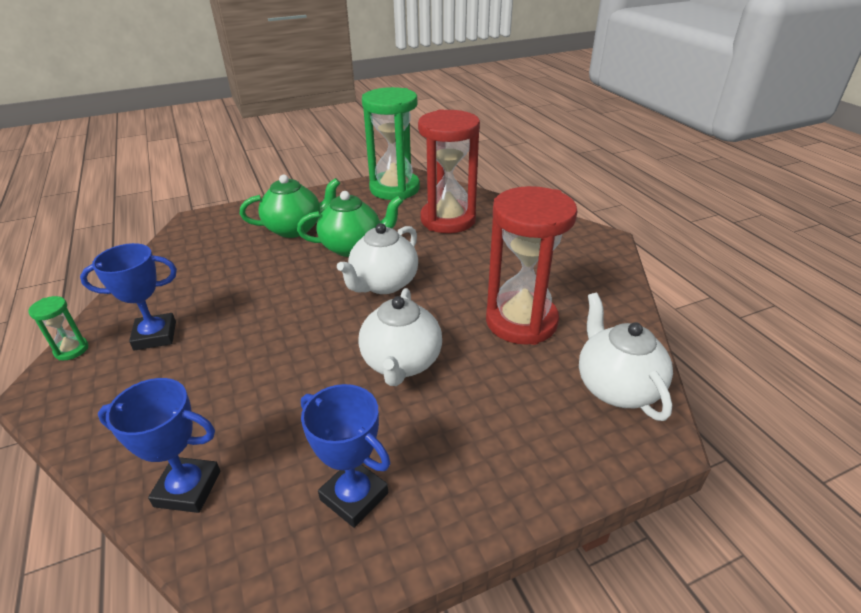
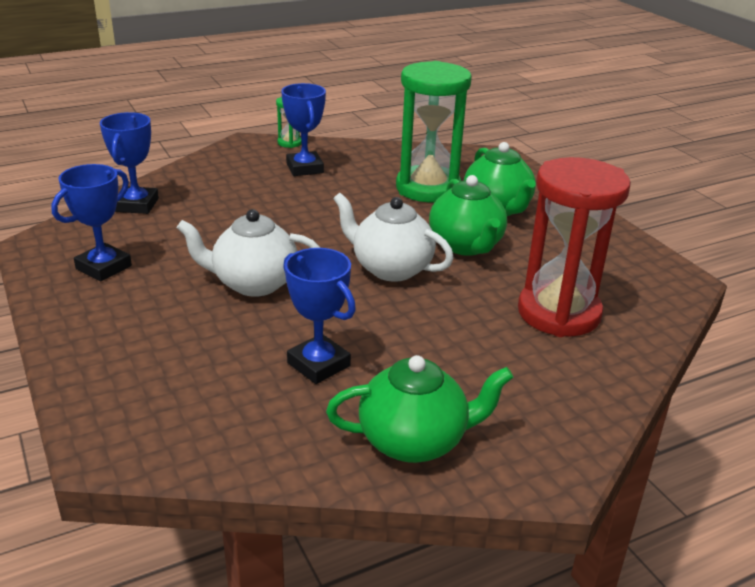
camera: 85 degrees right, 5 degrees down
green hourglass [362,87,420,200] -> green hourglass moved to [396,61,472,202]
red hourglass [486,186,578,345] -> blue trophy [283,248,356,384]
white teapot [579,293,673,421] -> none
none -> green teapot [326,355,513,463]

